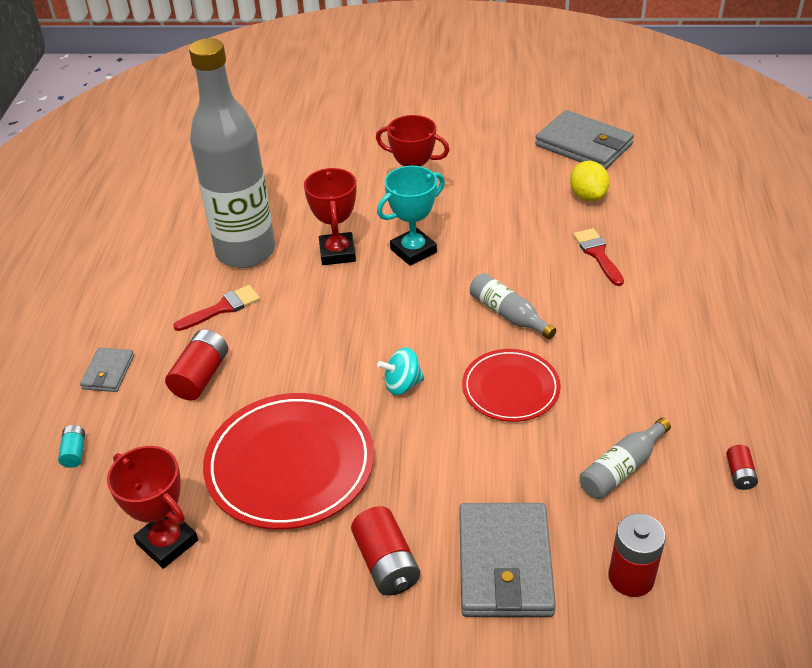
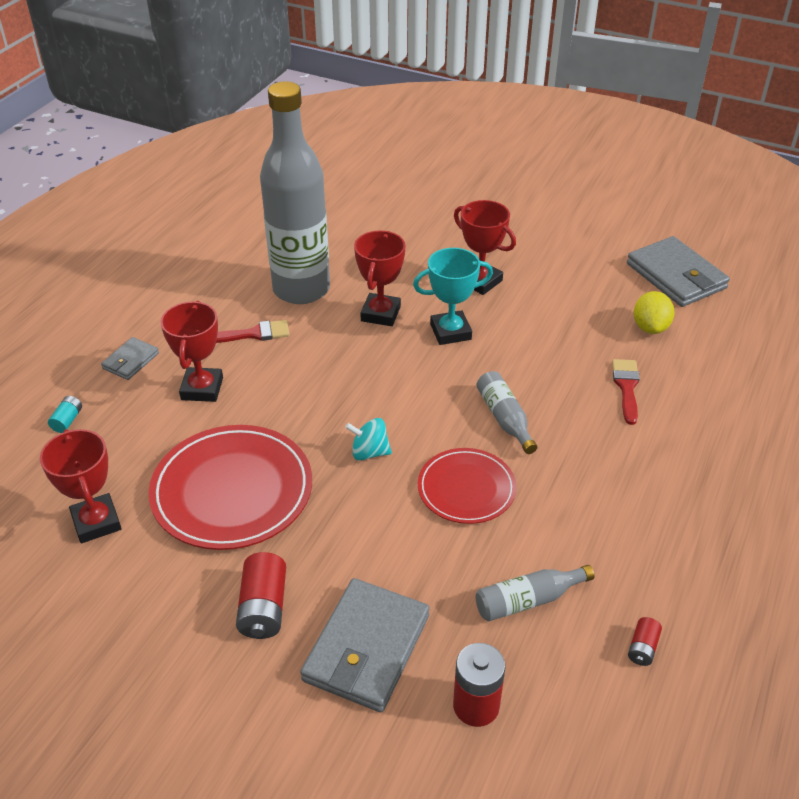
camera: 20 degrees right, 0 degrees up
red battery [165,330,228,400] -> red trophy [161,301,223,402]

